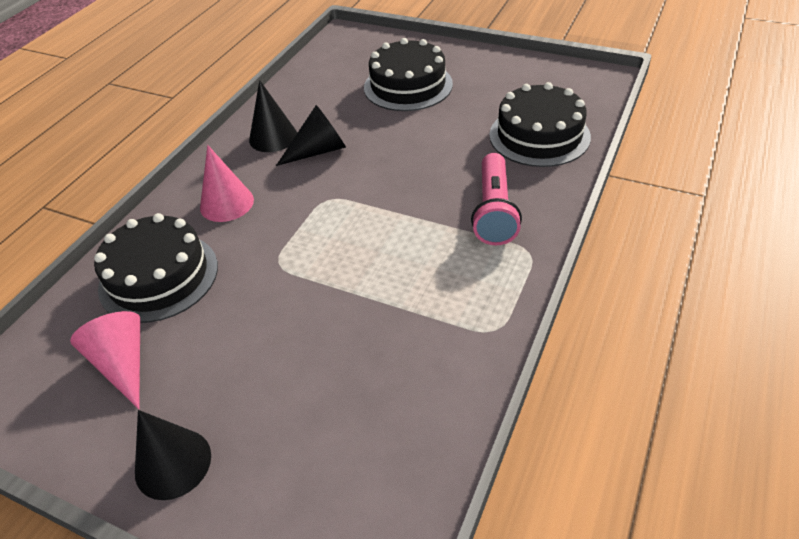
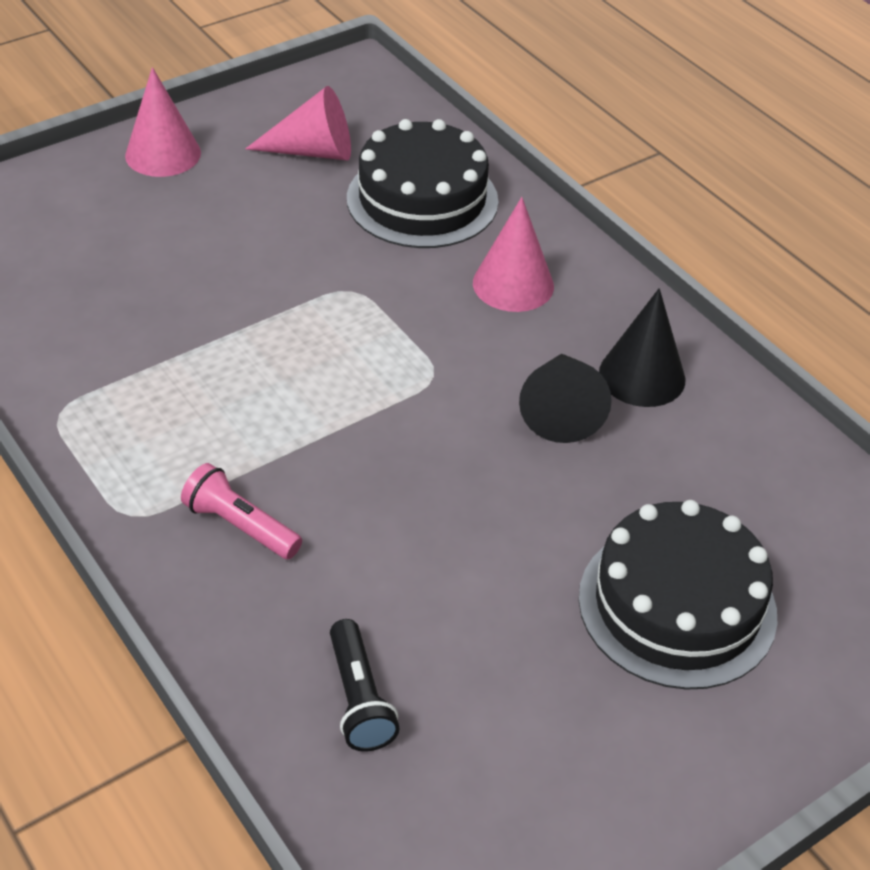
camera: 115 degrees right, 0 degrees up
black cone [135,410,211,500] -> pink cone [125,67,201,177]
pink flashlight [471,153,522,245] -> pink flashlight [181,463,302,559], size x0.65
black cake [489,82,591,167] -> black flashlight [330,619,400,751]

